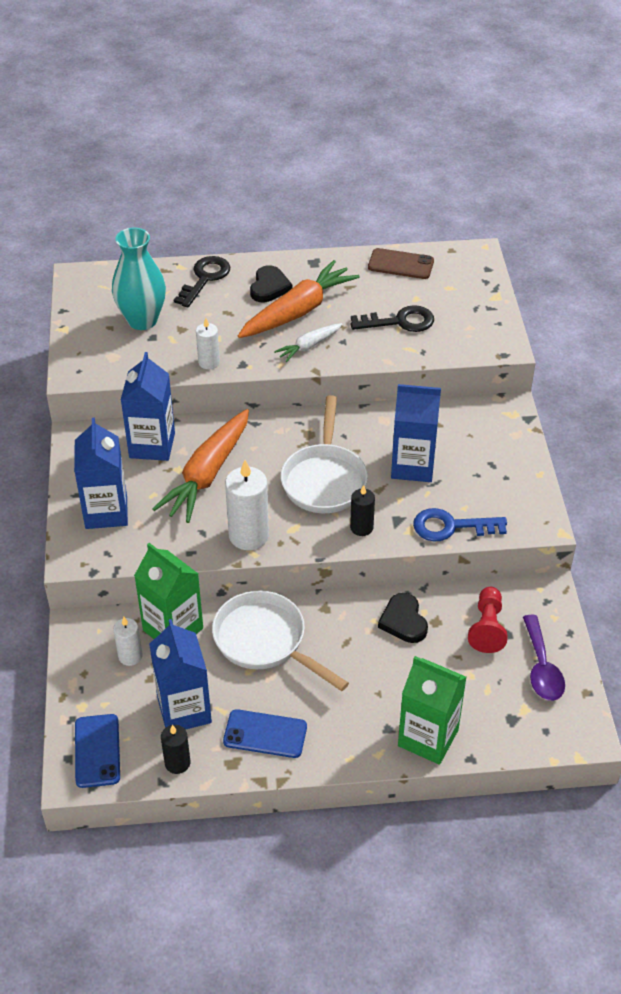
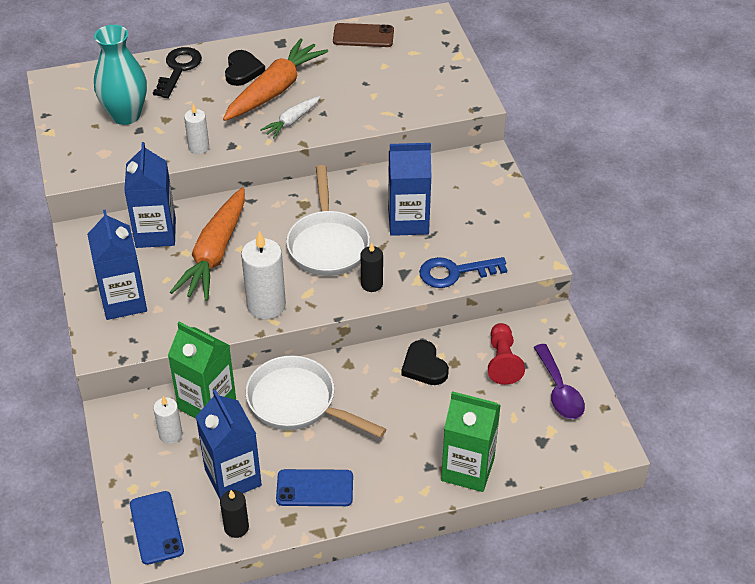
camera: 10 degrees left, 0 degrees up
black key [351,305,434,332] -> none

